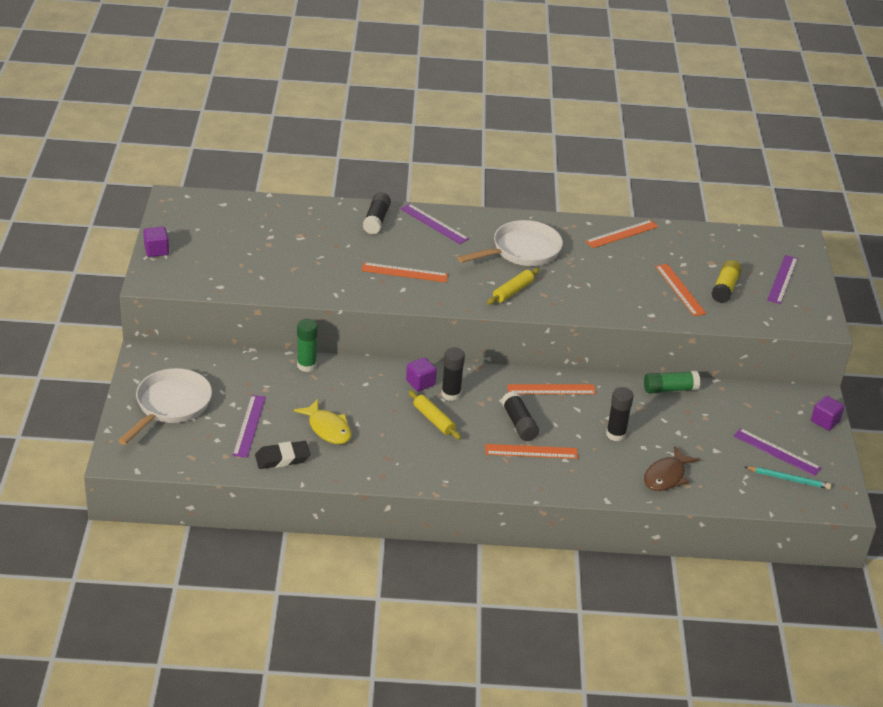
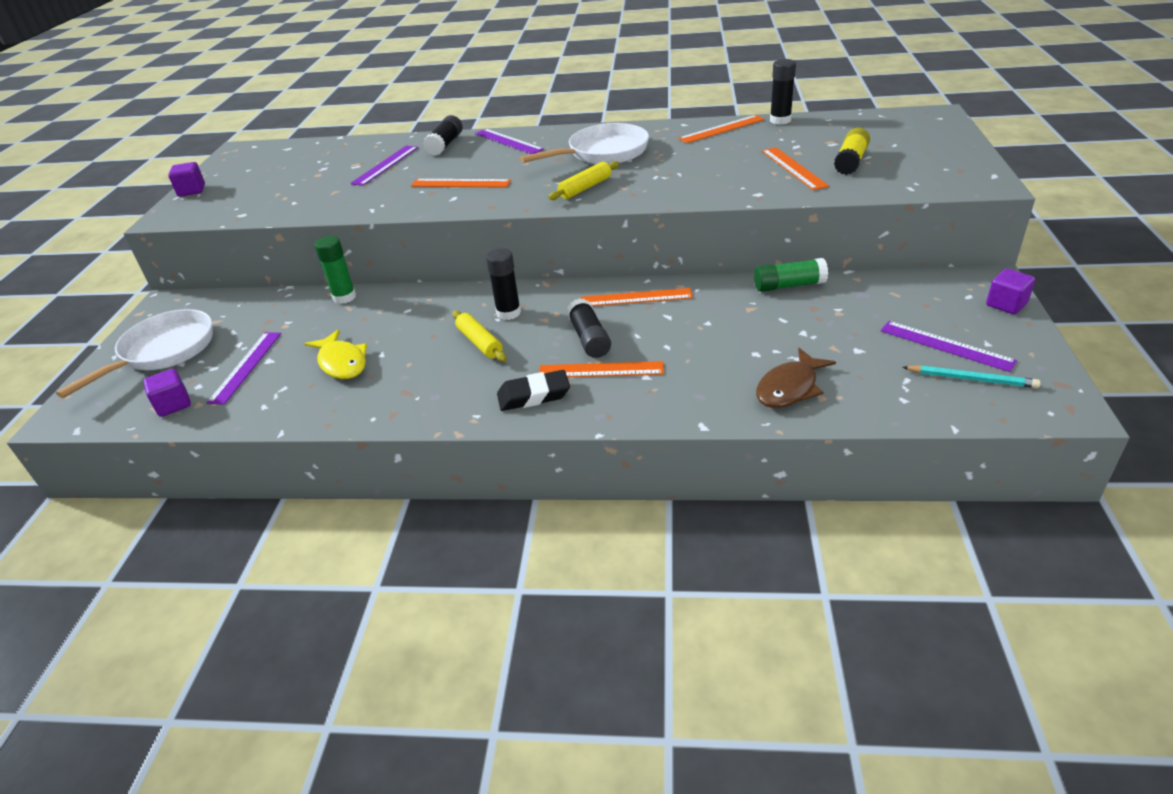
camera: 10 degrees right, 0 degrees up
black eraser [255,441,310,469] -> black eraser moved to [497,370,570,411]
purple cube [406,357,437,392] -> purple cube moved to [143,369,191,417]
black glue stick [606,387,634,441] -> black glue stick moved to [770,59,796,125]
purple ruler [767,255,798,304] -> purple ruler moved to [350,145,418,186]

